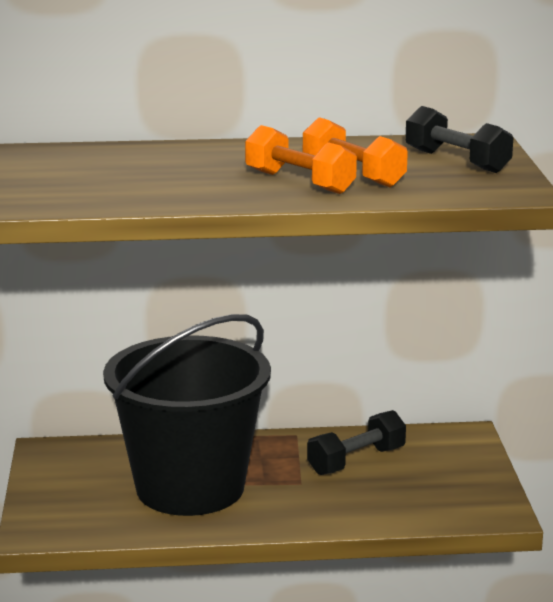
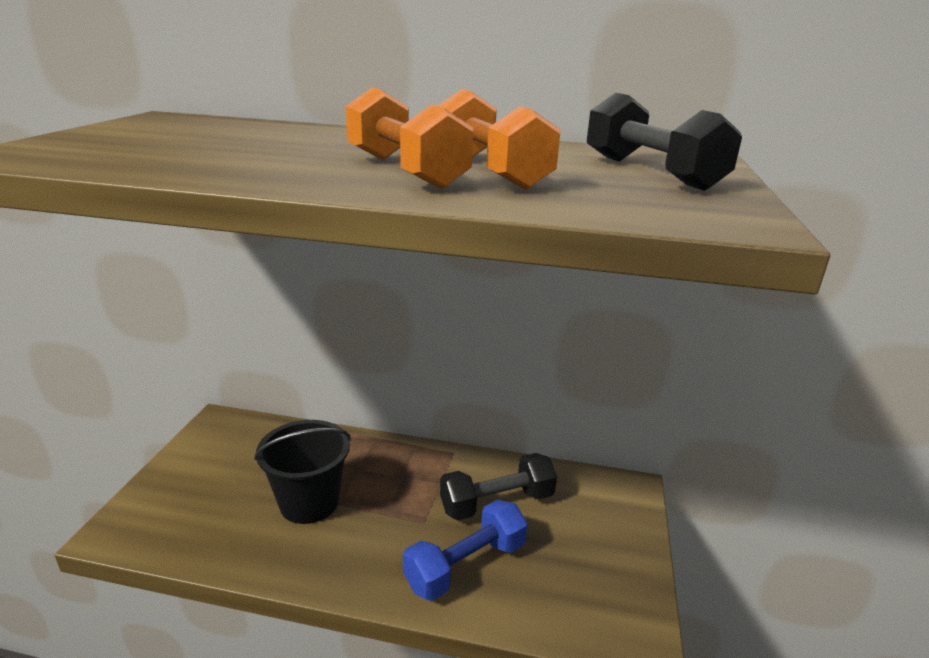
camera: 15 degrees right, 5 degrees up
black bucket [103,314,271,516] -> black bucket [254,420,351,524], size x0.50
none -> blue dumbbell [403,500,528,601]

